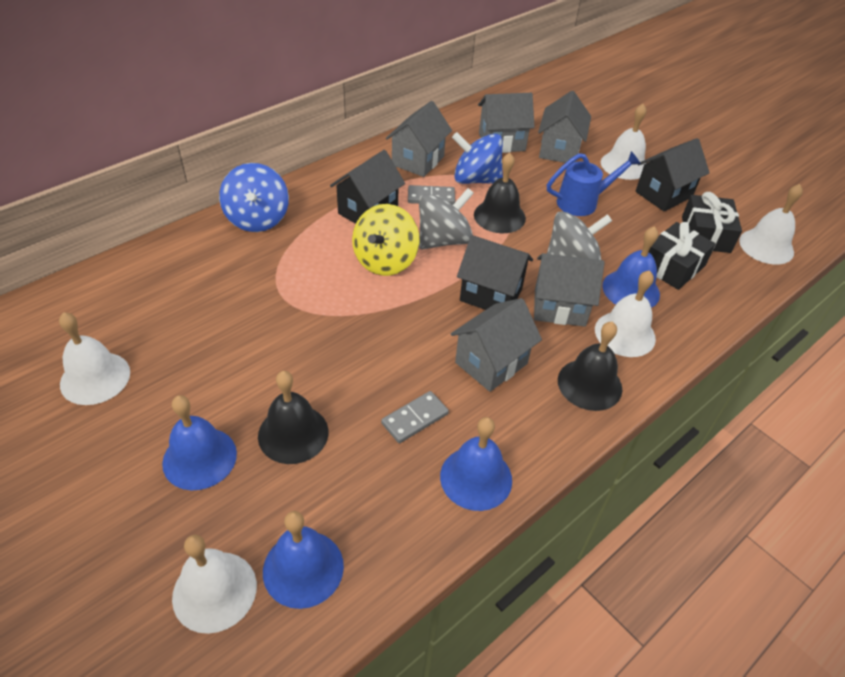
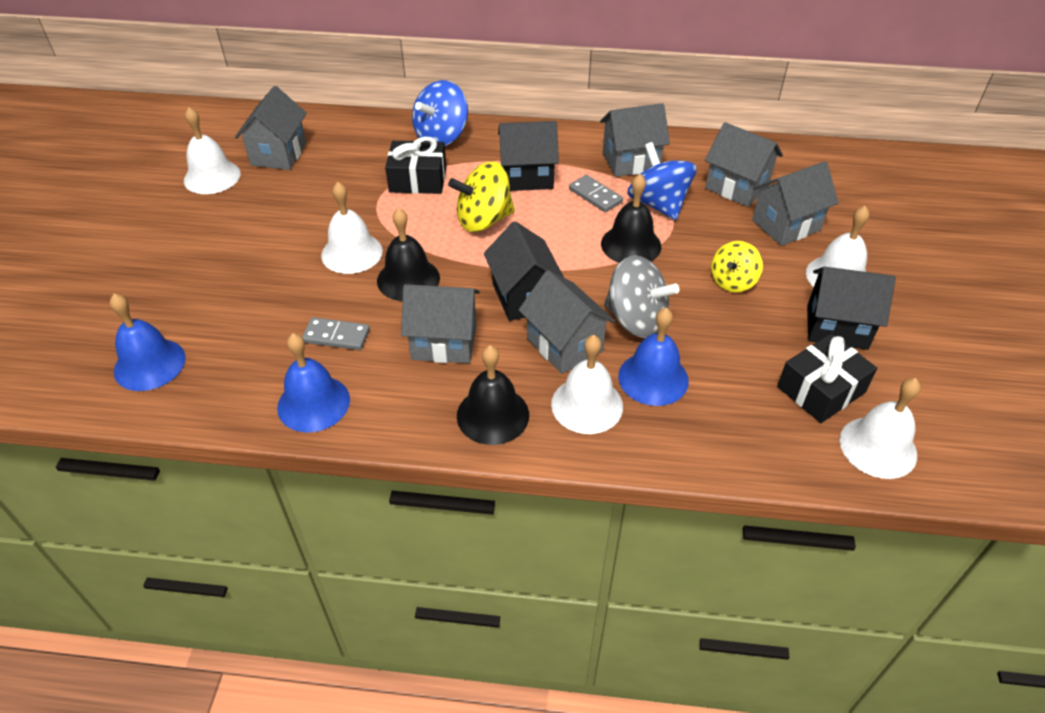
camera: 50 degrees right, 0 degrees up
blue bell [162,395,237,490] -> none
white bell [172,535,257,634] -> white bell moved to [321,182,383,274]
black bell [258,371,329,464] -> black bell moved to [377,208,440,301]
grey spinning top [419,188,474,250] -> none
blue watering can [547,151,641,216] -> yellow spinning top [711,241,763,293]
black gift [649,222,716,290] -> black gift moved to [385,137,446,194]
none -> grey house [235,86,307,170]

